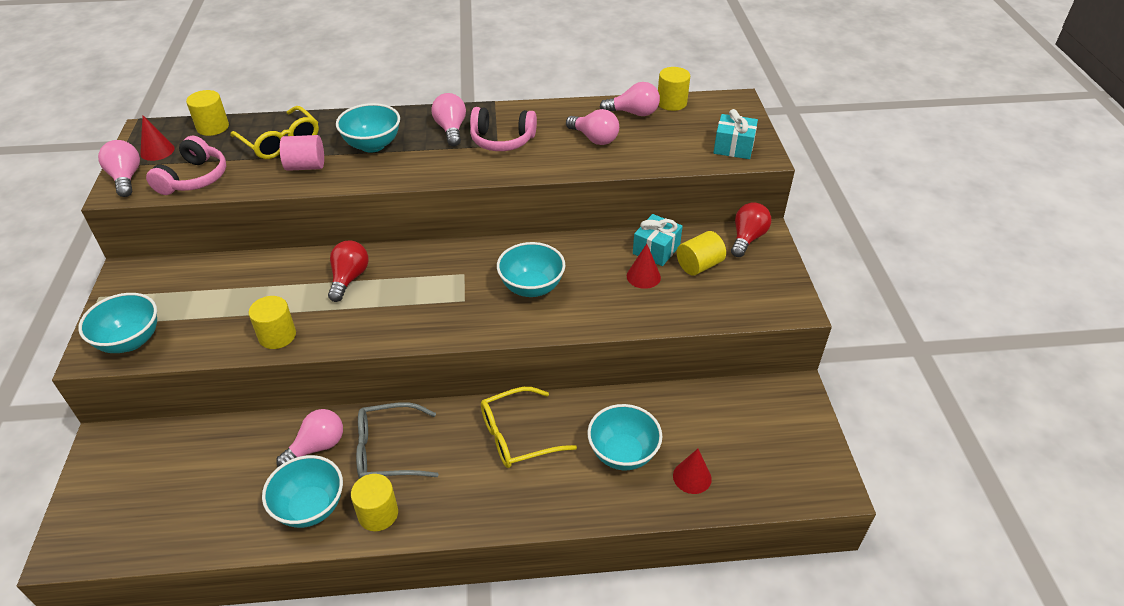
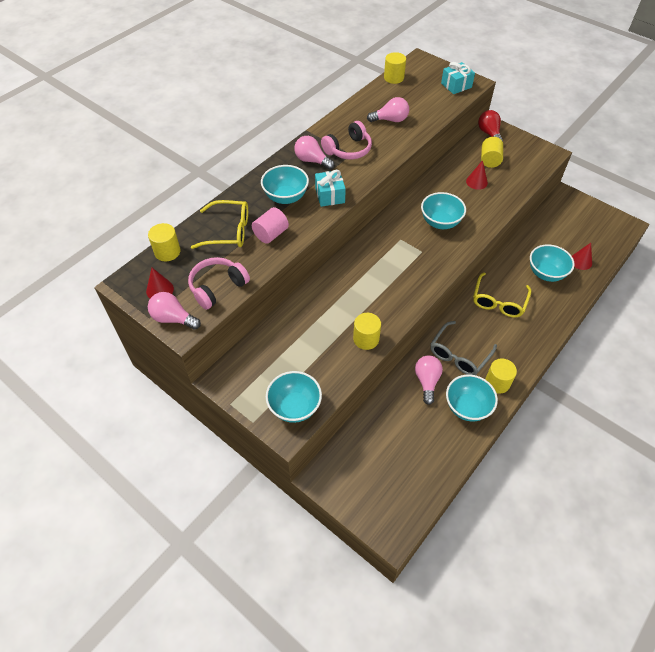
camera: 45 degrees left, 10 degrees up
pink headphones [146,136,226,195] -> pink headphones turned 105 degrees counterclockwise [188,257,250,310]
red light bulb [328,240,369,302] -> none
pink light bulb [600,82,660,116] -> none
turquoise gift [633,214,683,266] -> turquoise gift moved to [315,170,346,207]

